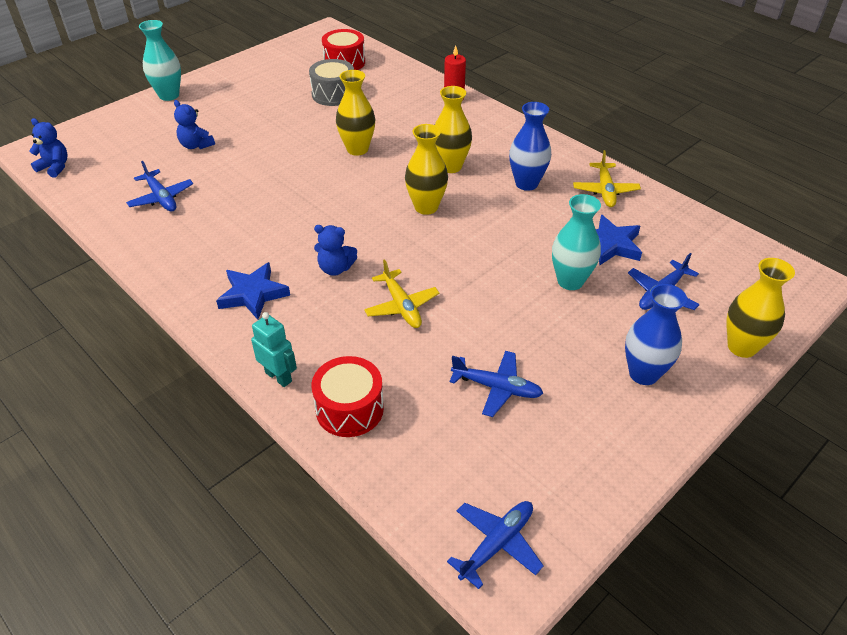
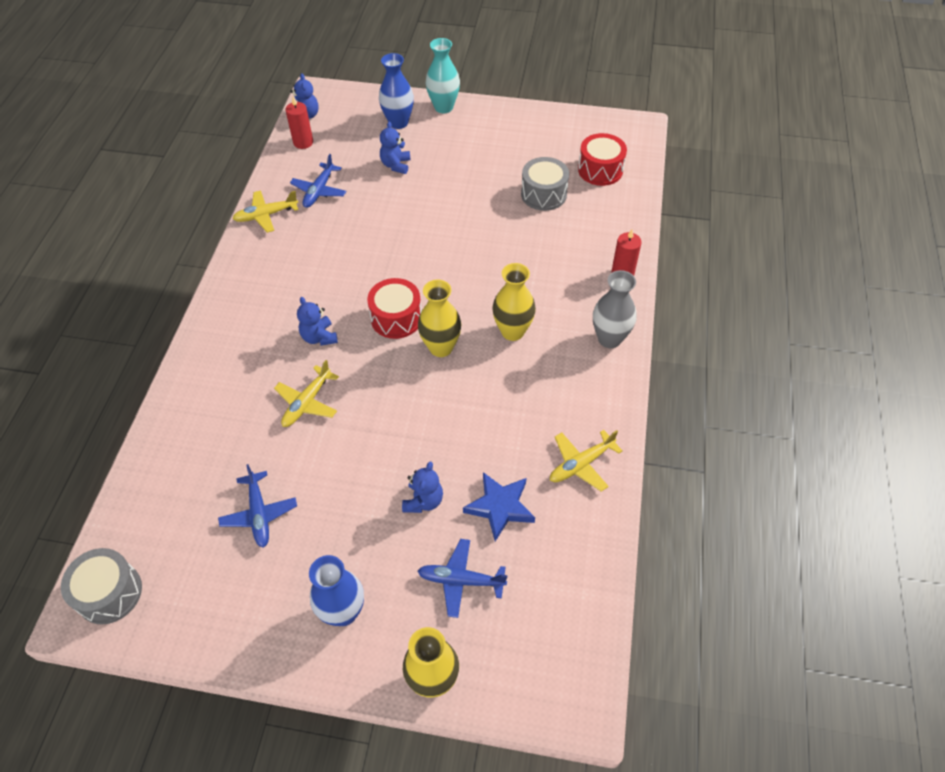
camera: 55 degrees right, 10 degrees up
blue star [216,262,290,320] -> none
turquoise robot [251,312,297,387] -> none
red drum [312,356,384,437] -> red drum moved to [367,278,421,339]
yellow vase [336,70,375,156] -> none
blue plane [447,501,544,589] -> grey drum [61,548,142,625]
blue vase [509,102,551,191] -> blue vase moved to [379,53,414,129]
turquoise vase [552,194,601,290] -> blue teddy bear [402,461,443,513]
none -> yellow plane [232,190,298,233]
none -> red candle [285,96,313,149]
none -> grey vase [593,270,636,348]

